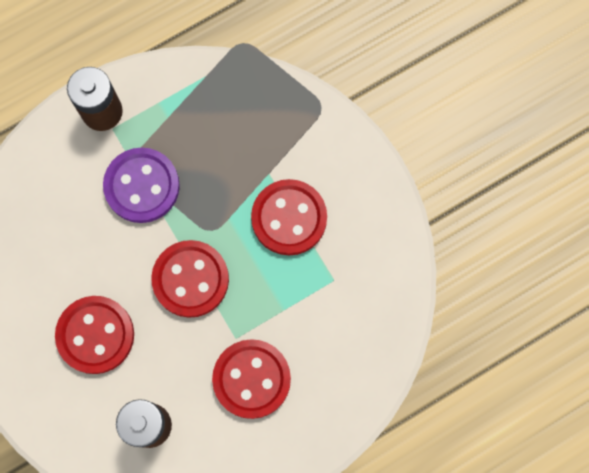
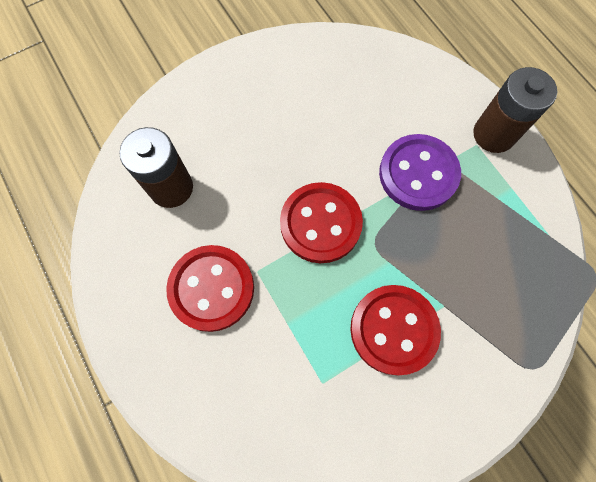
camera: 90 degrees right, 5 degrees down
red button [55,296,134,374] -> none

